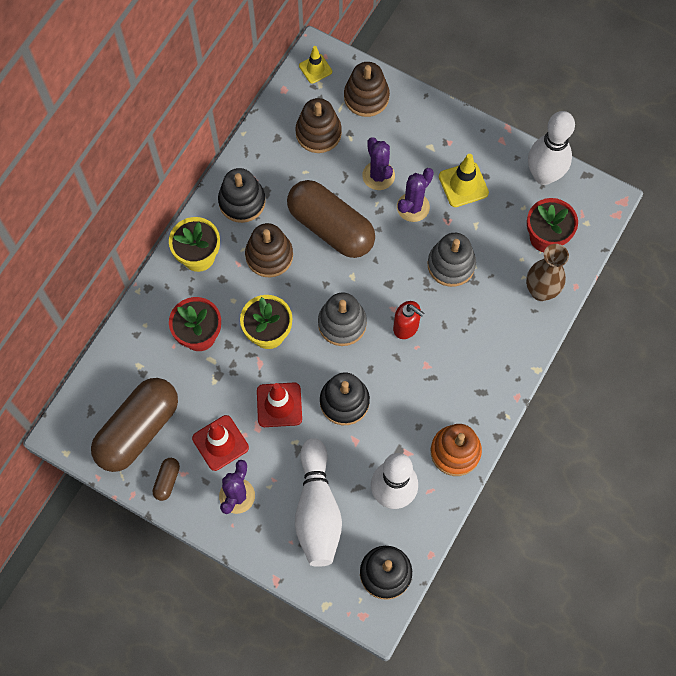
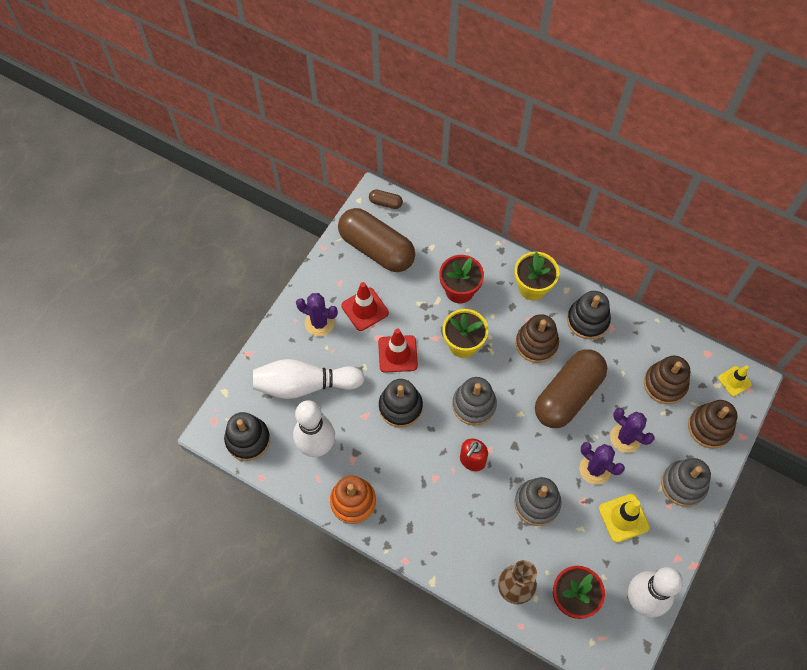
camera: 90 degrees right, 5 degrees down
brown capsule [152,458,180,501] -> brown capsule moved to [369,189,403,209]
purple cactus [362,137,395,190] -> purple cactus turned 60 degrees clockwise [610,408,655,453]
none -> grey stacking toy [661,458,711,507]

